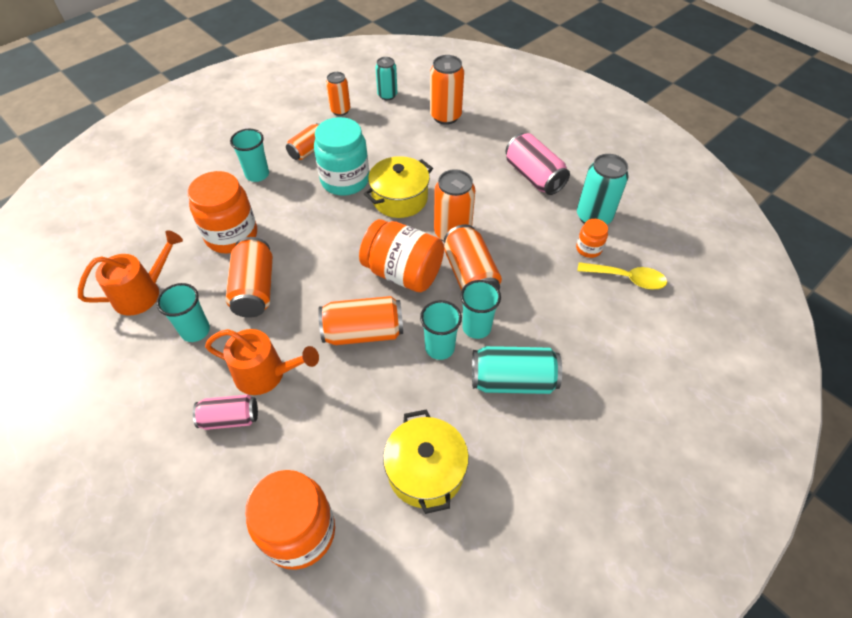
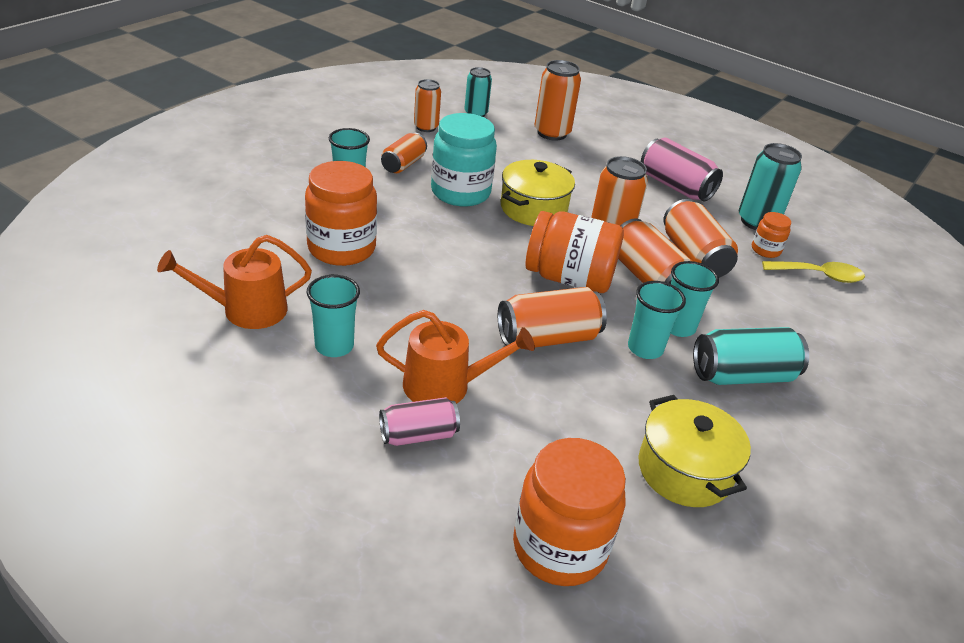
camera: 15 degrees left, 15 degrees down
orange watering can [78,231,183,316] -> orange watering can turned 150 degrees counterclockwise [157,235,312,329]
orange can [226,237,273,318] -> orange can moved to [663,199,738,278]

